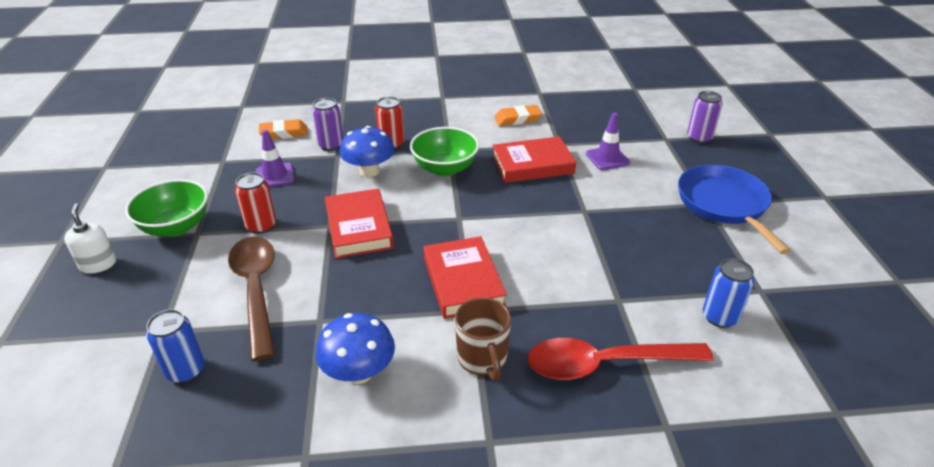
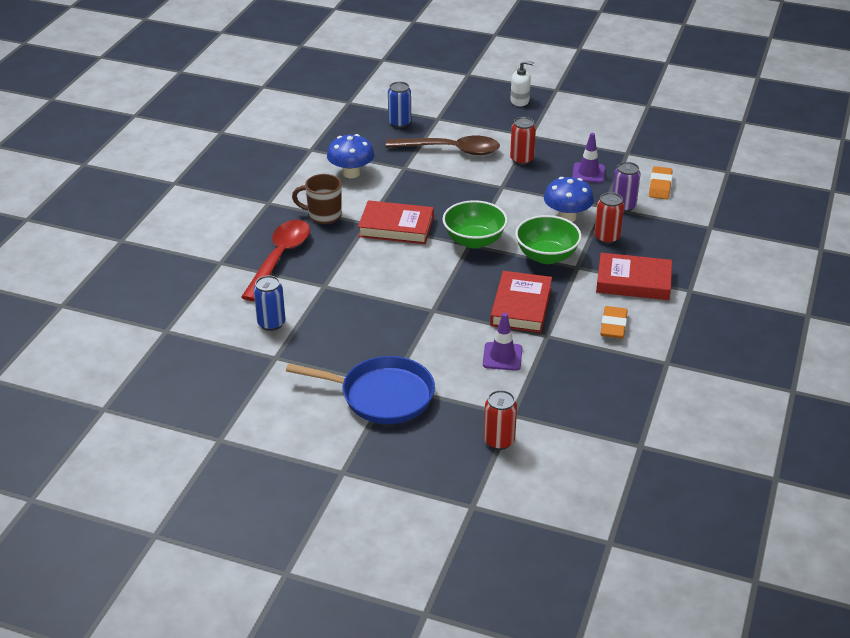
camera: 115 degrees right, 0 degrees up
green bowl [125,179,208,237] -> green bowl moved to [443,200,508,249]
red book [325,189,394,259] -> red book moved to [596,253,672,300]
purple can [687,91,722,144] -> red can [484,390,517,450]

